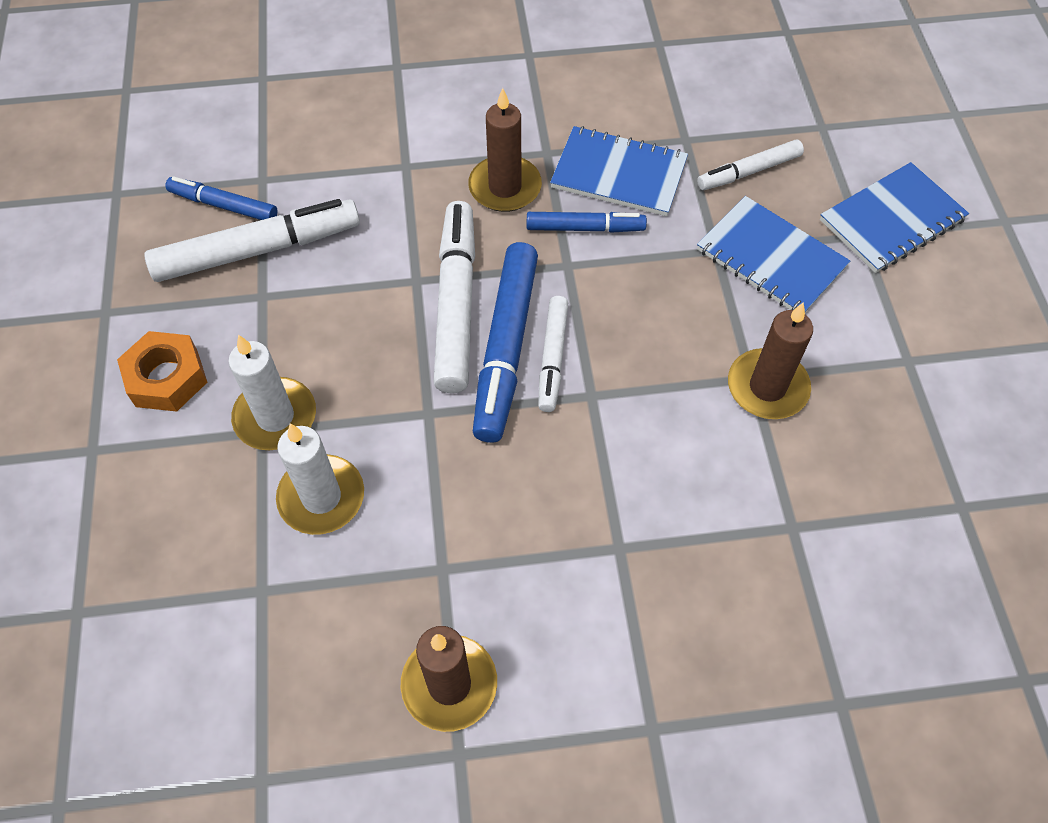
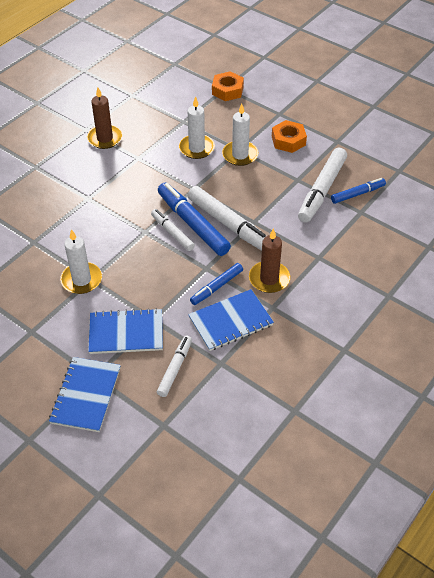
camera: 135 degrees right, 10 degrees down
brown candle [728,302,813,419] -> white candle [60,229,102,294]
none -> orange nut [212,71,244,101]

